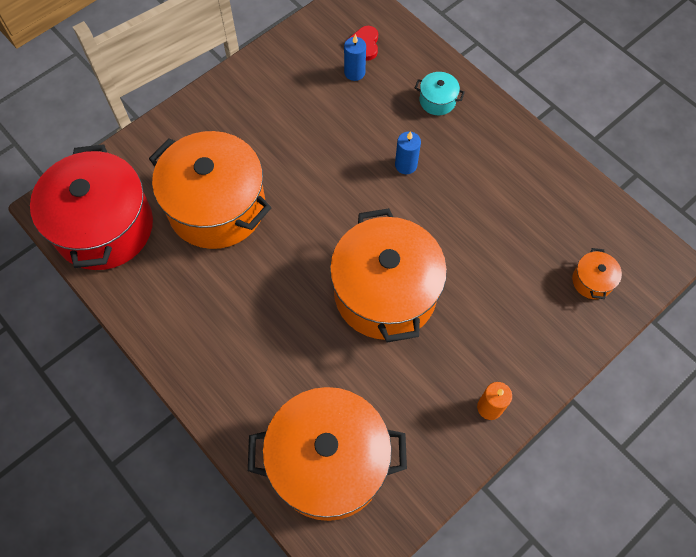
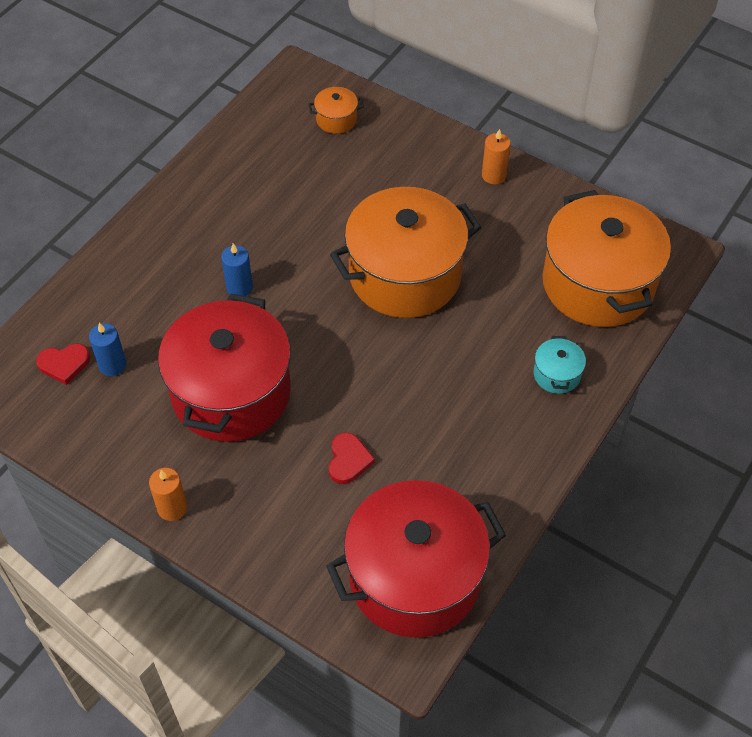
camera: 105 degrees left, 10 degrees down
orange pot [149,131,272,249] -> red heart [329,432,375,484]
turquoise pot [415,72,465,115] -> turquoise pot moved to [534,336,586,394]
none -> orange candle [149,468,187,521]
none -> red pot [158,294,291,442]

